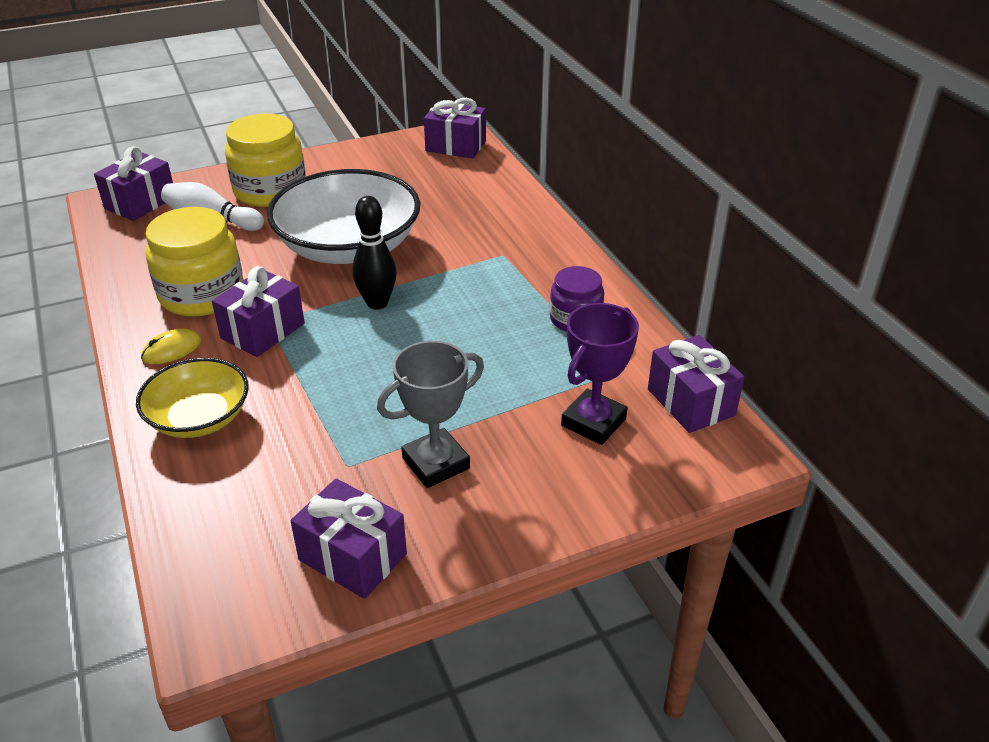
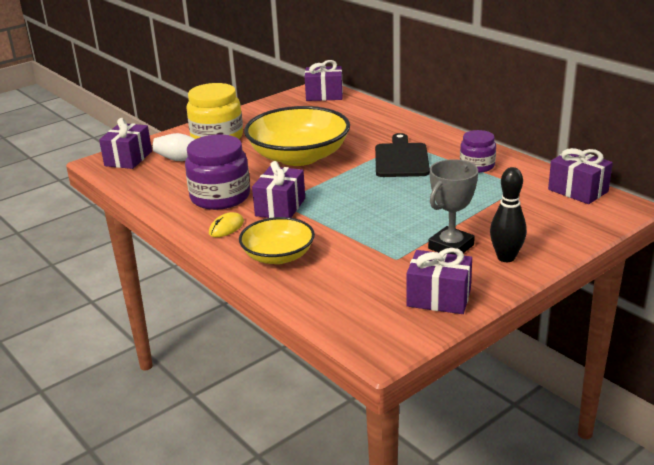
camera: 15 degrees left, 10 degrees down
yellow jar [145,207,243,317] -> purple jar [185,134,250,210]
white bowl [267,169,420,264] -> yellow bowl [244,106,350,166]
black bowling pin [353,196,397,310] -> black bowling pin moved to [490,167,527,262]
purple trophy [561,303,639,445] -> none
none -> black cutting board [375,133,430,177]

